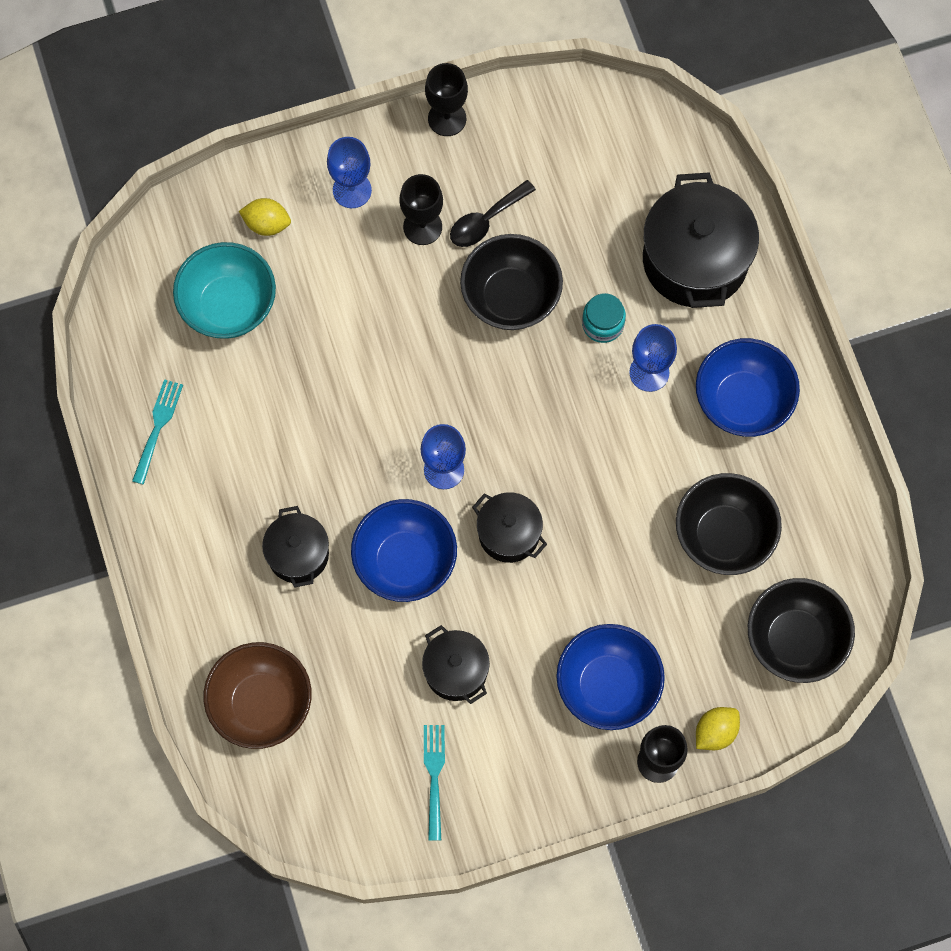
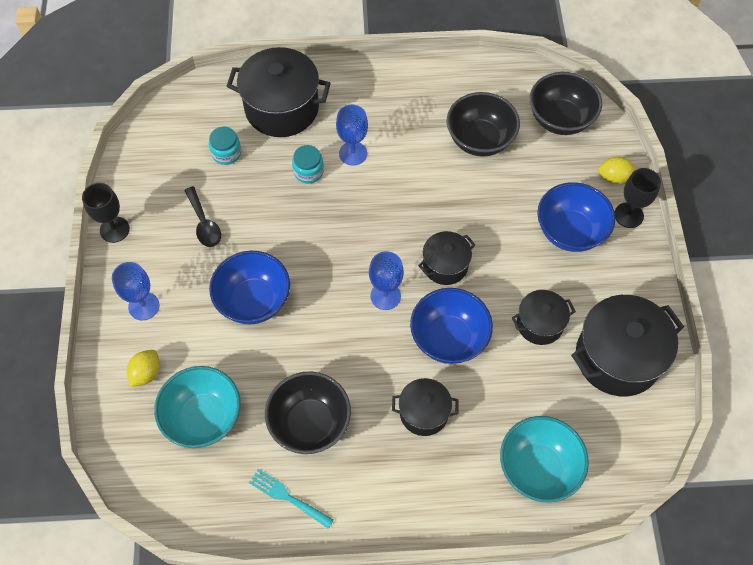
camera: 75 degrees left, 10 degrees down
brown bowl [203,642,312,749] -> turquoise bowl [500,416,589,503]
black goblet [399,174,443,245] -> none
turquoise fork [424,725,445,841] -> black pot [571,295,684,396]
black bowl [460,234,563,330] -> black bowl moved to [265,372,351,454]
blue bowl [696,338,800,437] -> blue bowl moved to [209,251,290,324]
yellow lemon [696,707,740,750] -> yellow lemon turned 60 degrees counterclockwise [598,157,637,184]
none -> turquoise jar [209,127,241,165]

